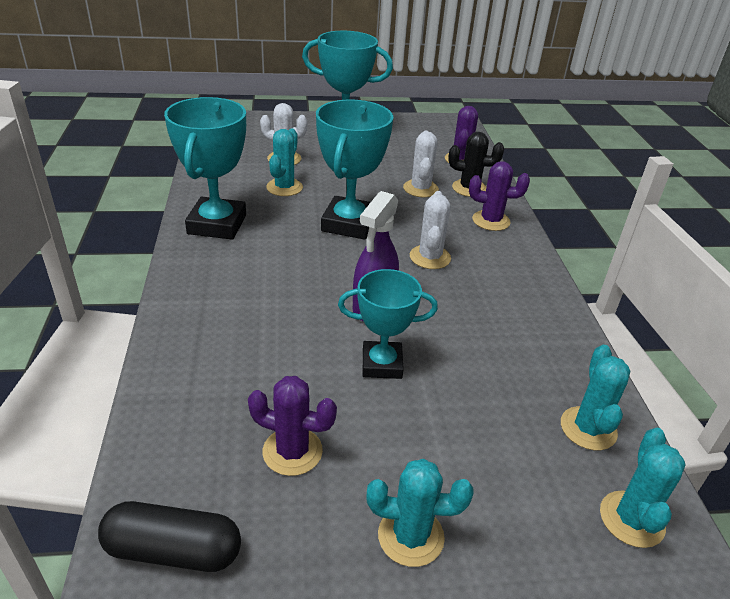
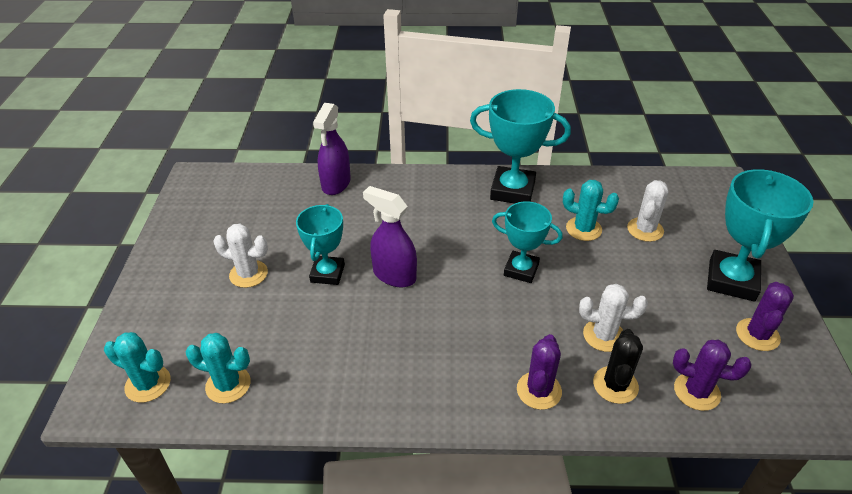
camera: 100 degrees right, 5 degrees up
black capsule [98,501,241,572] -> none
purple cactus [248,376,337,476] -> purple cactus moved to [736,282,794,351]
turquoise trophy [316,99,394,240] -> turquoise trophy [492,201,563,283], size x0.64
turquoise cactus [366,459,474,567] -> none
white cactus [410,191,451,269] -> white cactus moved to [214,224,268,288]
none -> purple spray bottle [313,103,351,195]

